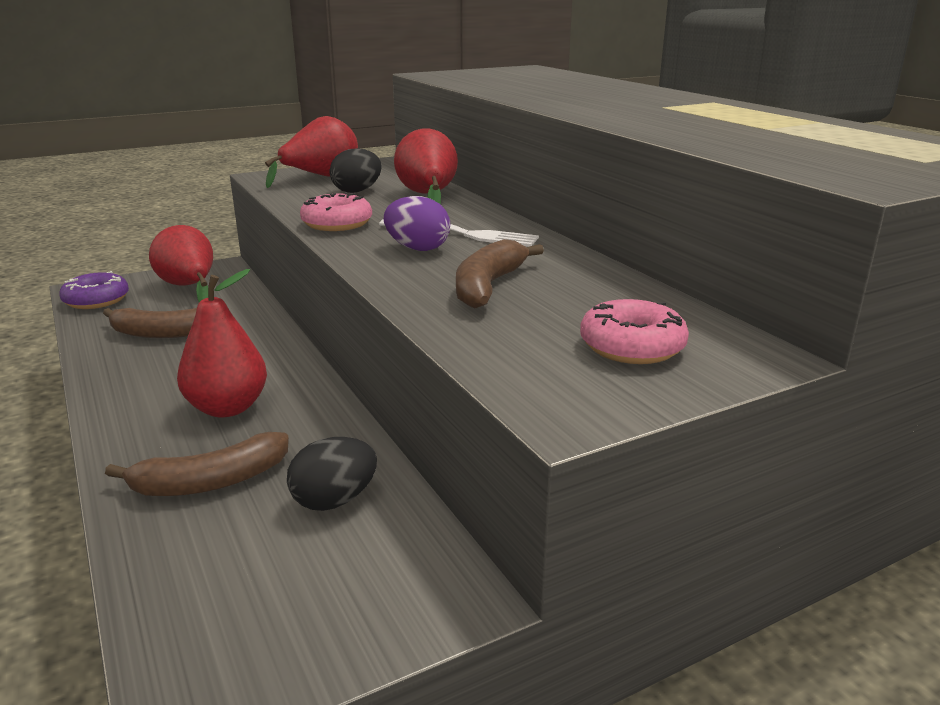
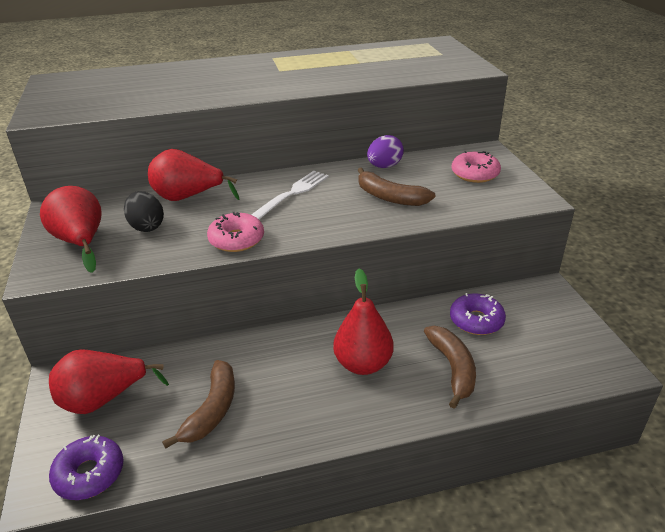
camera: 75 degrees left, 10 degrees up
black egg [287,437,377,511] -> purple donut [450,293,506,335]
purple egg [384,196,450,251] -> purple egg moved to [367,135,404,168]

